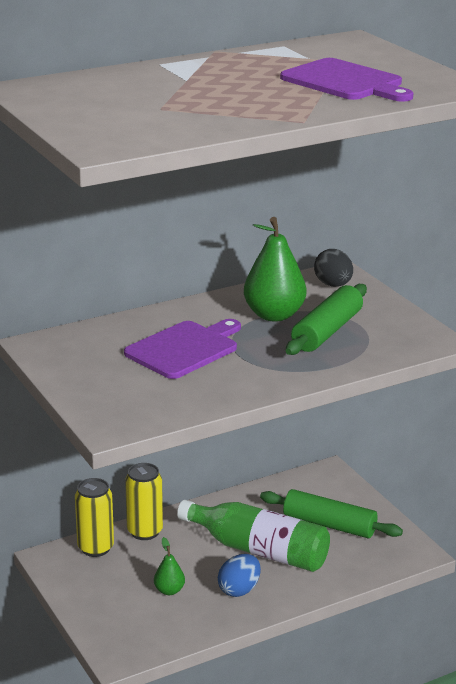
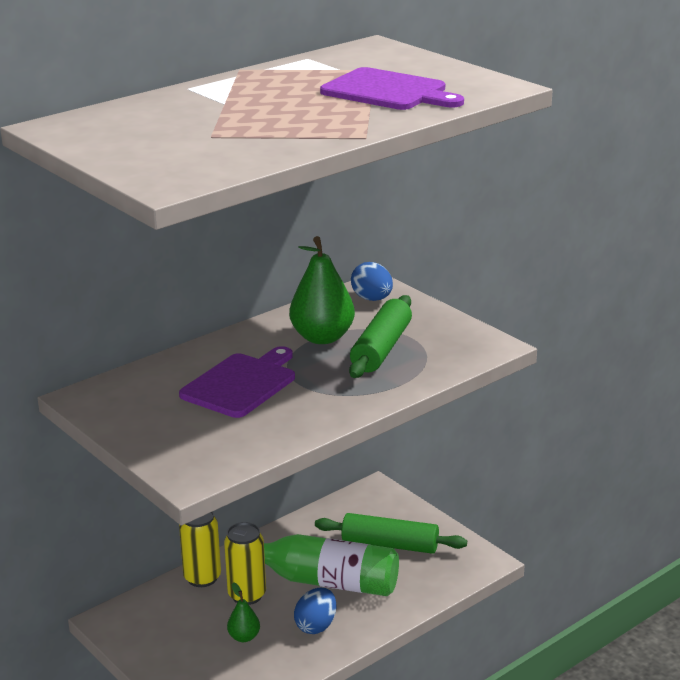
camera: 10 degrees left, 0 degrees up
yellow can [75,478,114,557] -> yellow can moved to [224,522,266,605]
black egg [314,249,353,287] -> blue egg [351,262,393,301]

